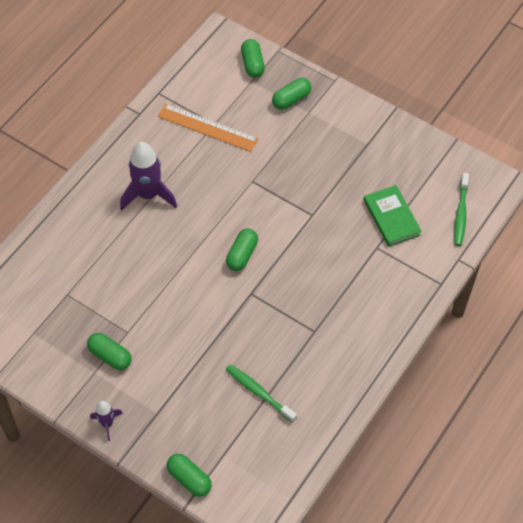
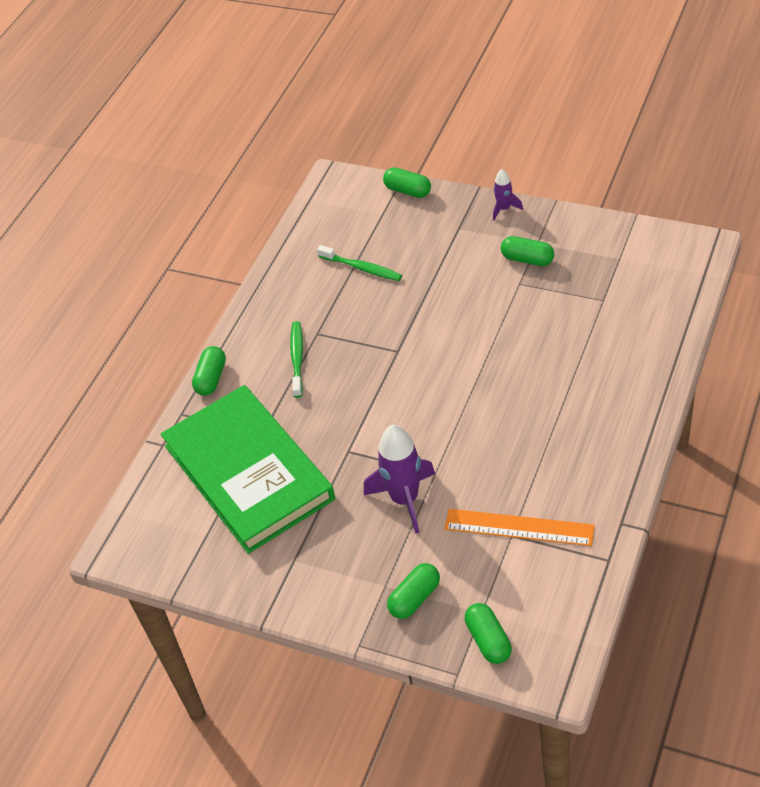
camera: 175 degrees right, 10 degrees down
purple rocket [120,142,177,211] -> purple rocket moved to [364,425,435,533]
green capsule [226,228,258,271] -> green capsule moved to [192,346,226,396]
green book [364,185,422,247] -> green book [161,385,335,554], size x2.20
green toothbrush [454,173,469,246] -> green toothbrush moved to [290,321,303,398]

